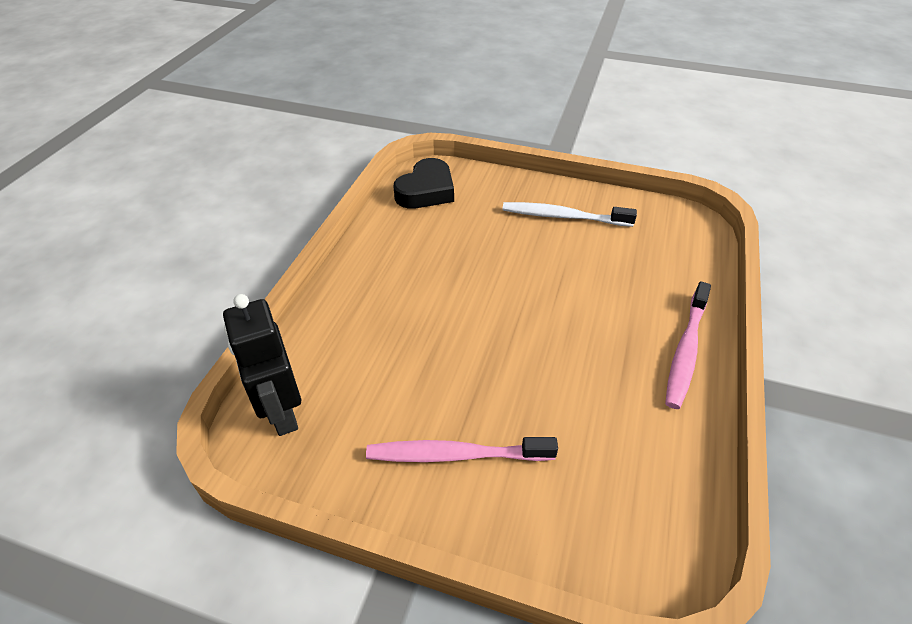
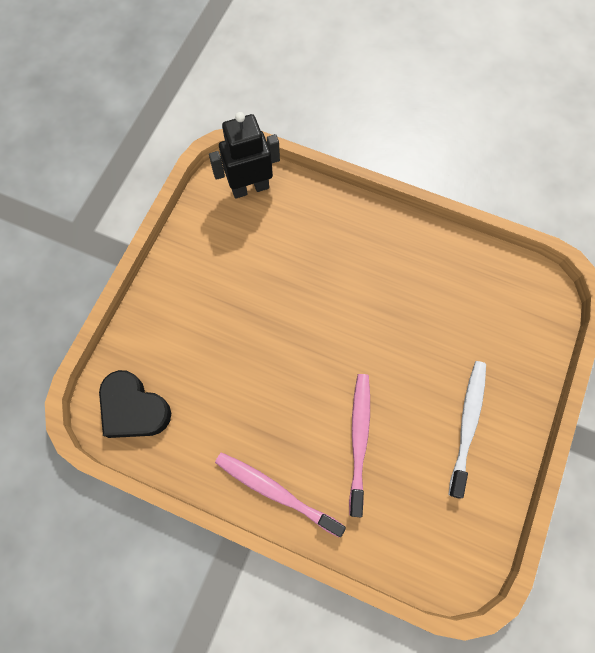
camera: 95 degrees right, 25 degrees up
pink toothbrush [366,437,558,462] -> pink toothbrush moved to [349,374,370,517]
black heart [394,158,454,209] -> black heart moved to [99,370,171,438]

